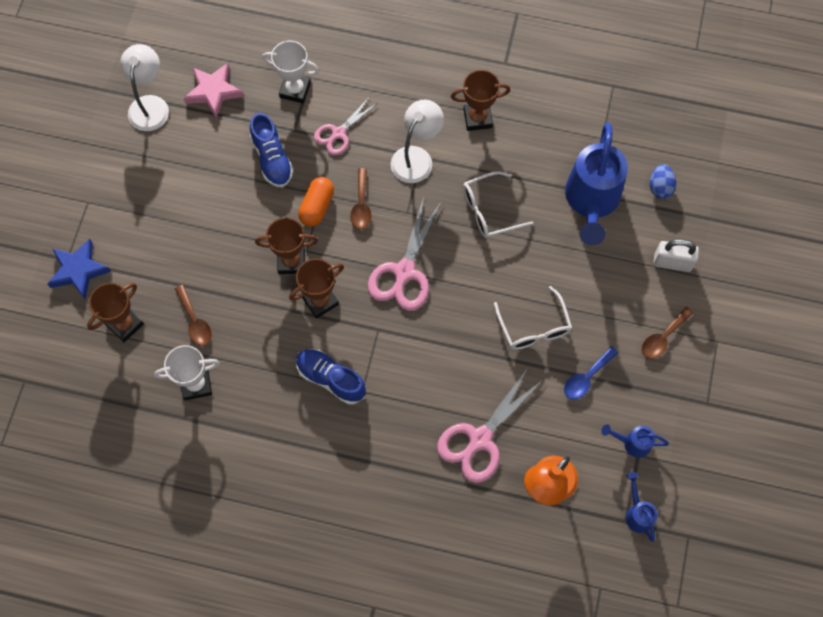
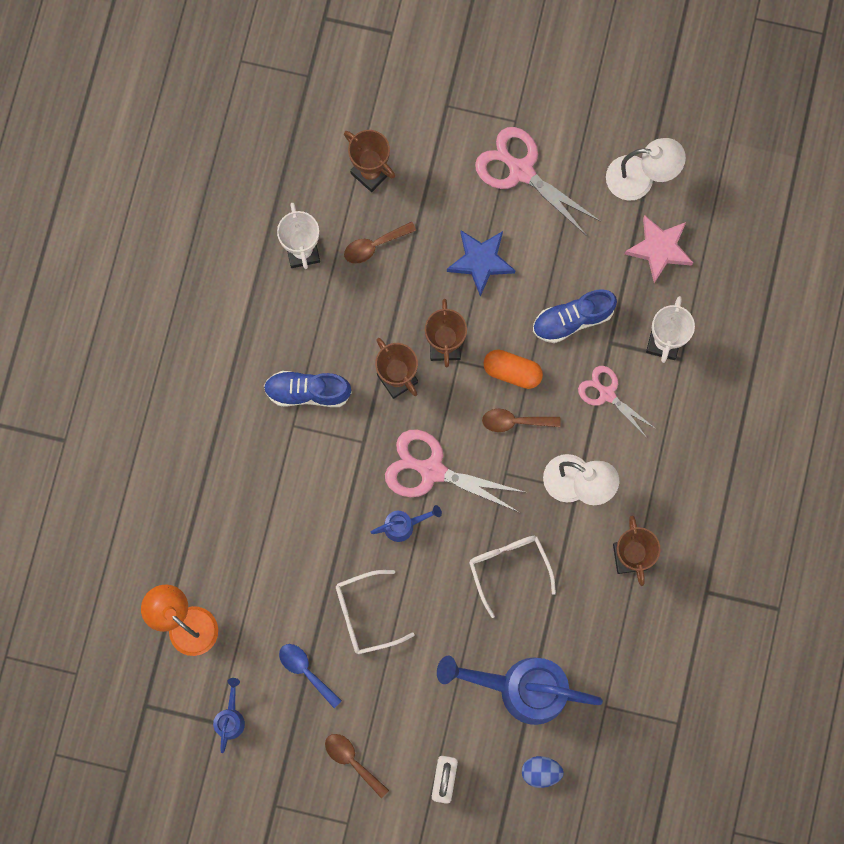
camera: 90 degrees right, 10 degrees up
blue star [47,239,111,299] -> blue star moved to [447,231,516,296]
blue shoe [296,349,366,405] -> blue shoe turned 120 degrees counterclockwise [264,371,351,407]
pink scissors [437,368,544,483] -> pink scissors moved to [475,127,600,236]
blue watering can [626,472,658,542] -> blue watering can moved to [371,505,442,542]

